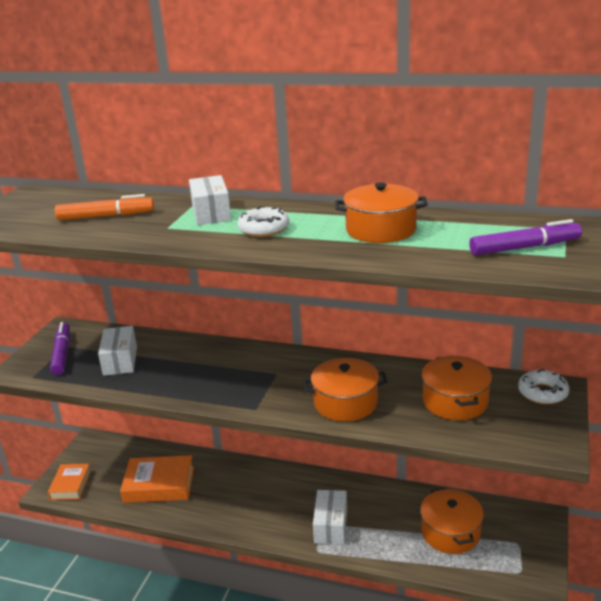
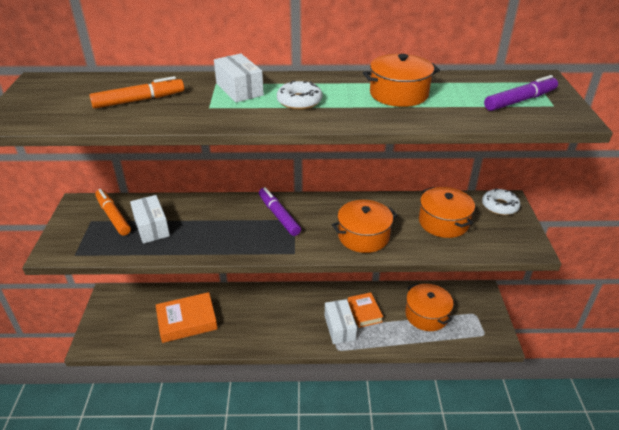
camera: 20 degrees left, 10 degrees up
orange book [48,464,91,500] -> orange book moved to [348,292,383,328]
purple marker [50,322,70,375] -> purple marker moved to [259,187,301,236]
none -> orange marker [95,189,131,236]

